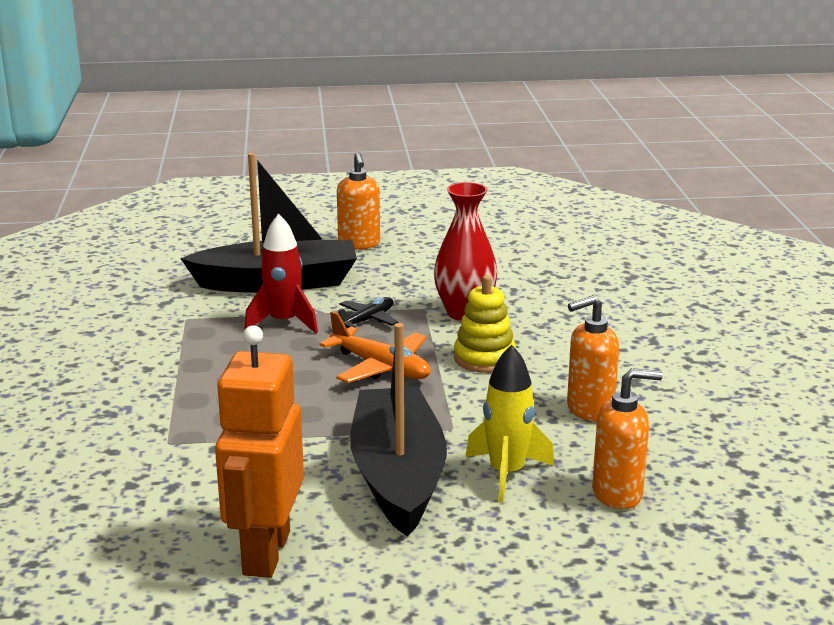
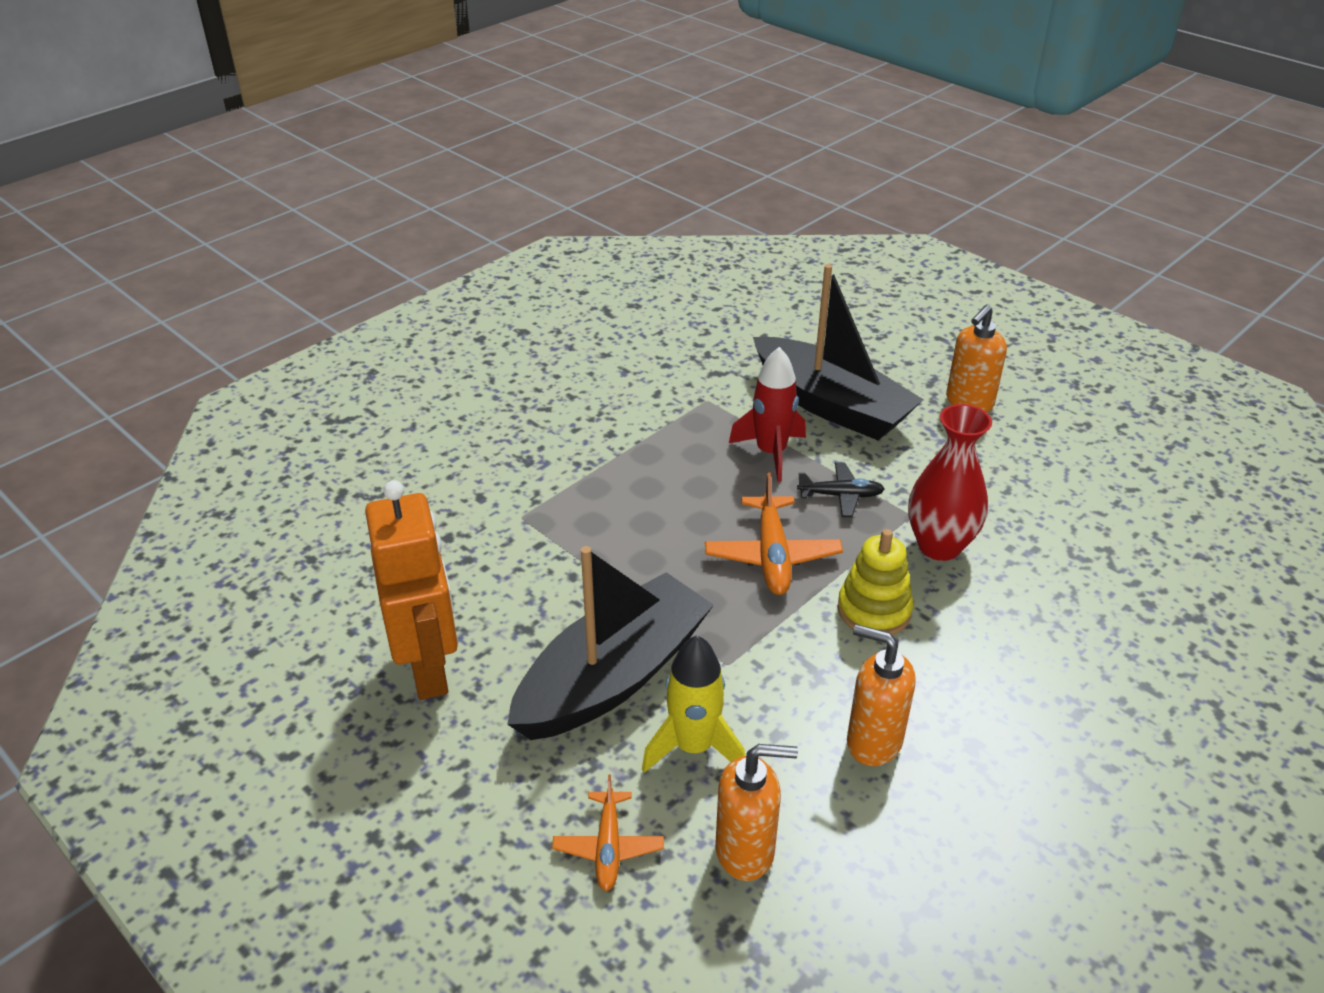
camera: 50 degrees right, 15 degrees up
orange robot [215,325,304,578] -> orange robot turned 105 degrees clockwise [365,480,458,700]
orange soap dispenser [592,368,663,509] -> orange soap dispenser turned 45 degrees counterclockwise [715,744,798,881]
none -> orange plane [552,775,664,891]

